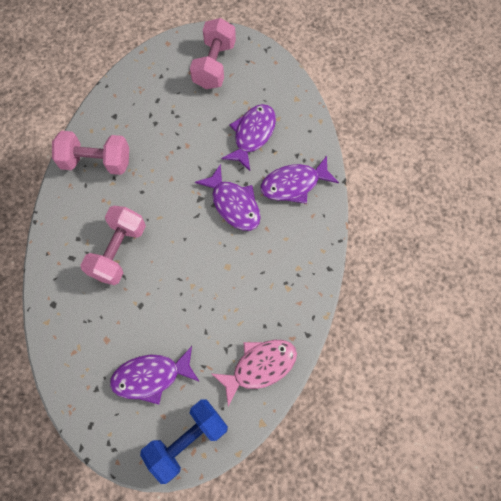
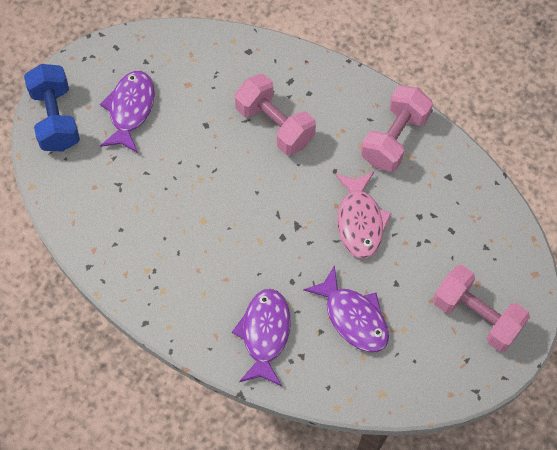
camera: 115 degrees right, 5 degrees down
purple fish [195,164,261,231] -> none
pink fish [212,340,297,406] -> pink fish moved to [335,172,392,259]

